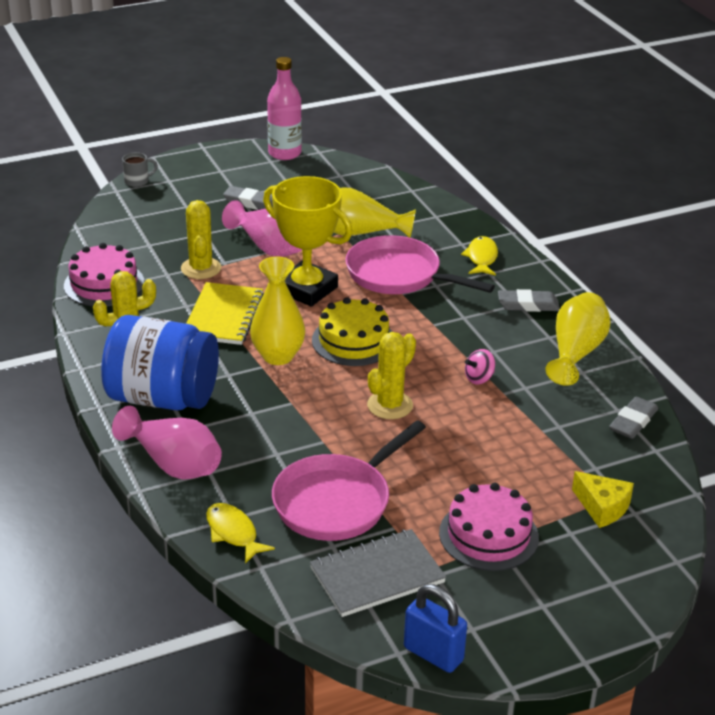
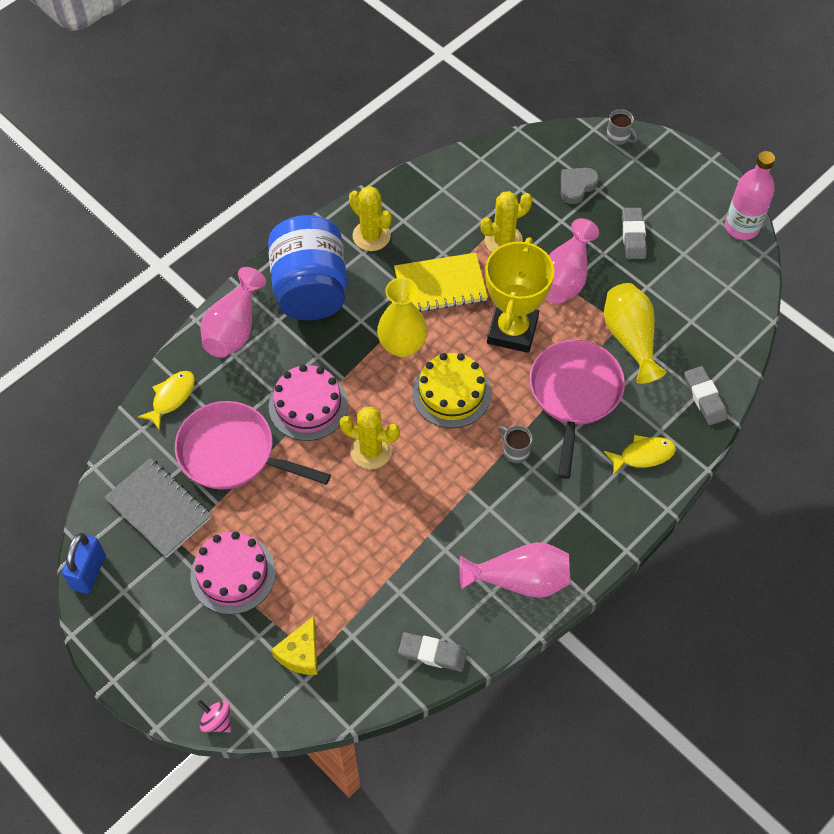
camera: 70 degrees right, 25 degrees up
pink cake [64,243,144,306] -> pink cake moved to [269,364,348,441]
pink spinning top [465,349,495,384] -> pink spinning top moved to [198,700,231,732]
grey eraser [498,289,560,312] -> grey eraser moved to [684,366,728,425]
yellow vase [545,292,611,386] -> pink vase [459,542,570,598]
none -> grey mug [498,425,533,463]
none -> grey heart [561,168,599,204]

